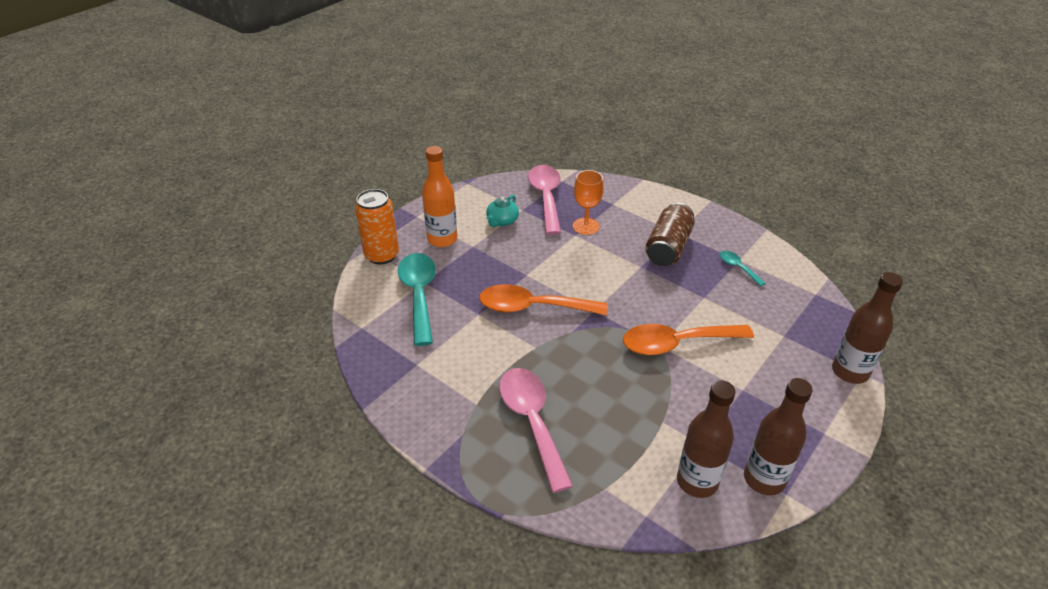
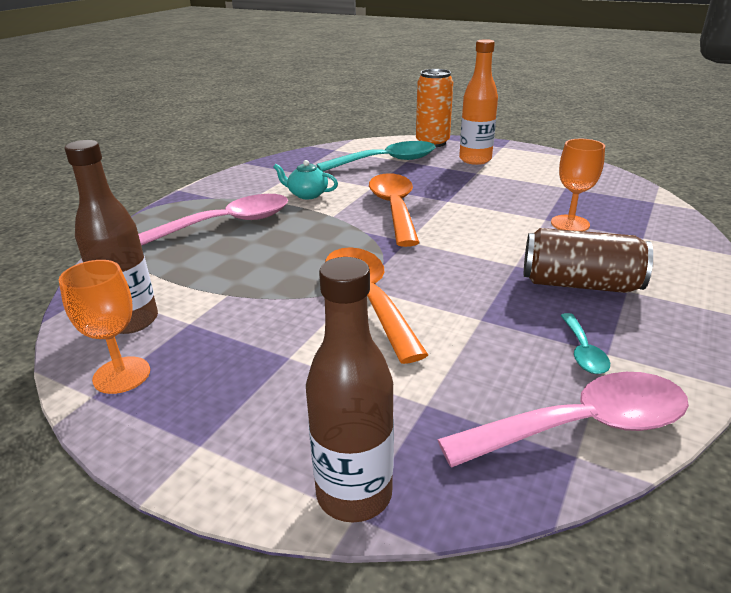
camera: 80 degrees right, 10 degrees down
turquoise teapot [486,195,519,227] -> turquoise teapot moved to [273,160,338,199]
pink spoon [528,165,561,235] -> pink spoon moved to [437,372,689,467]
turquoise spoon [720,251,766,287] -> turquoise spoon turned 135 degrees clockwise [560,313,610,374]
brown bottle [744,378,813,495] -> orange goblet [58,260,150,394]

